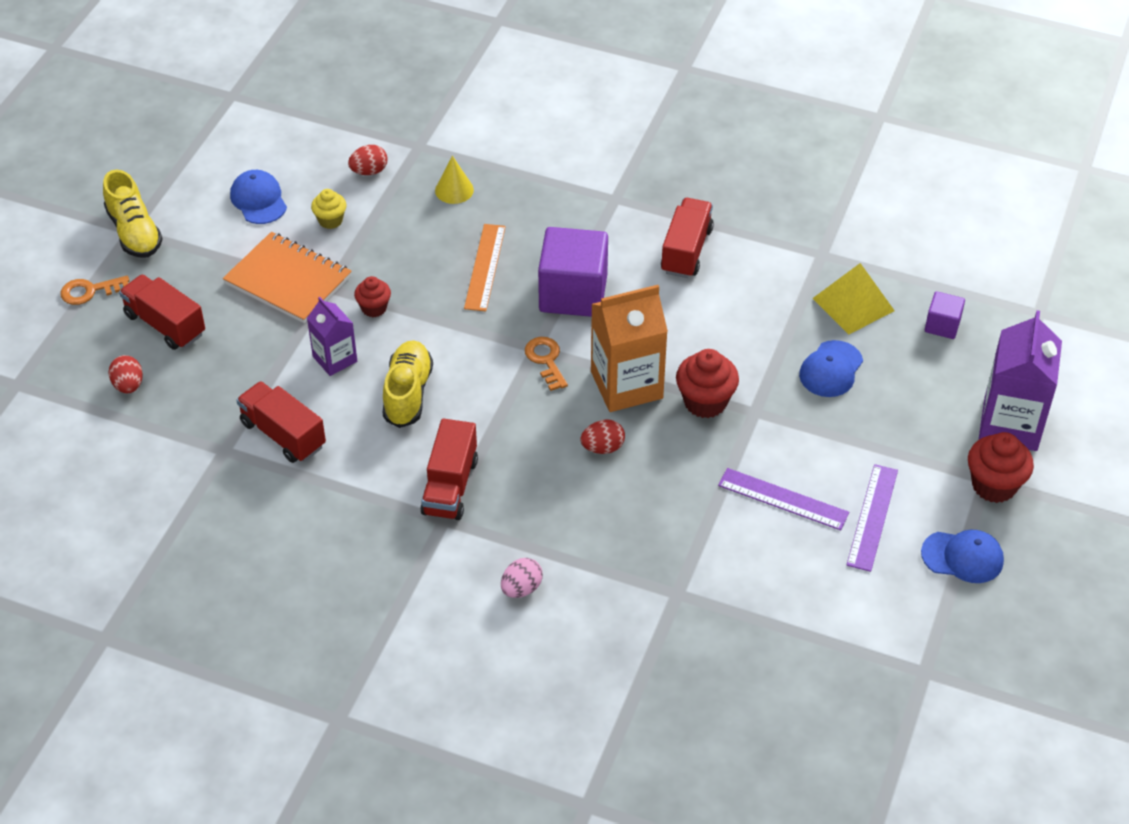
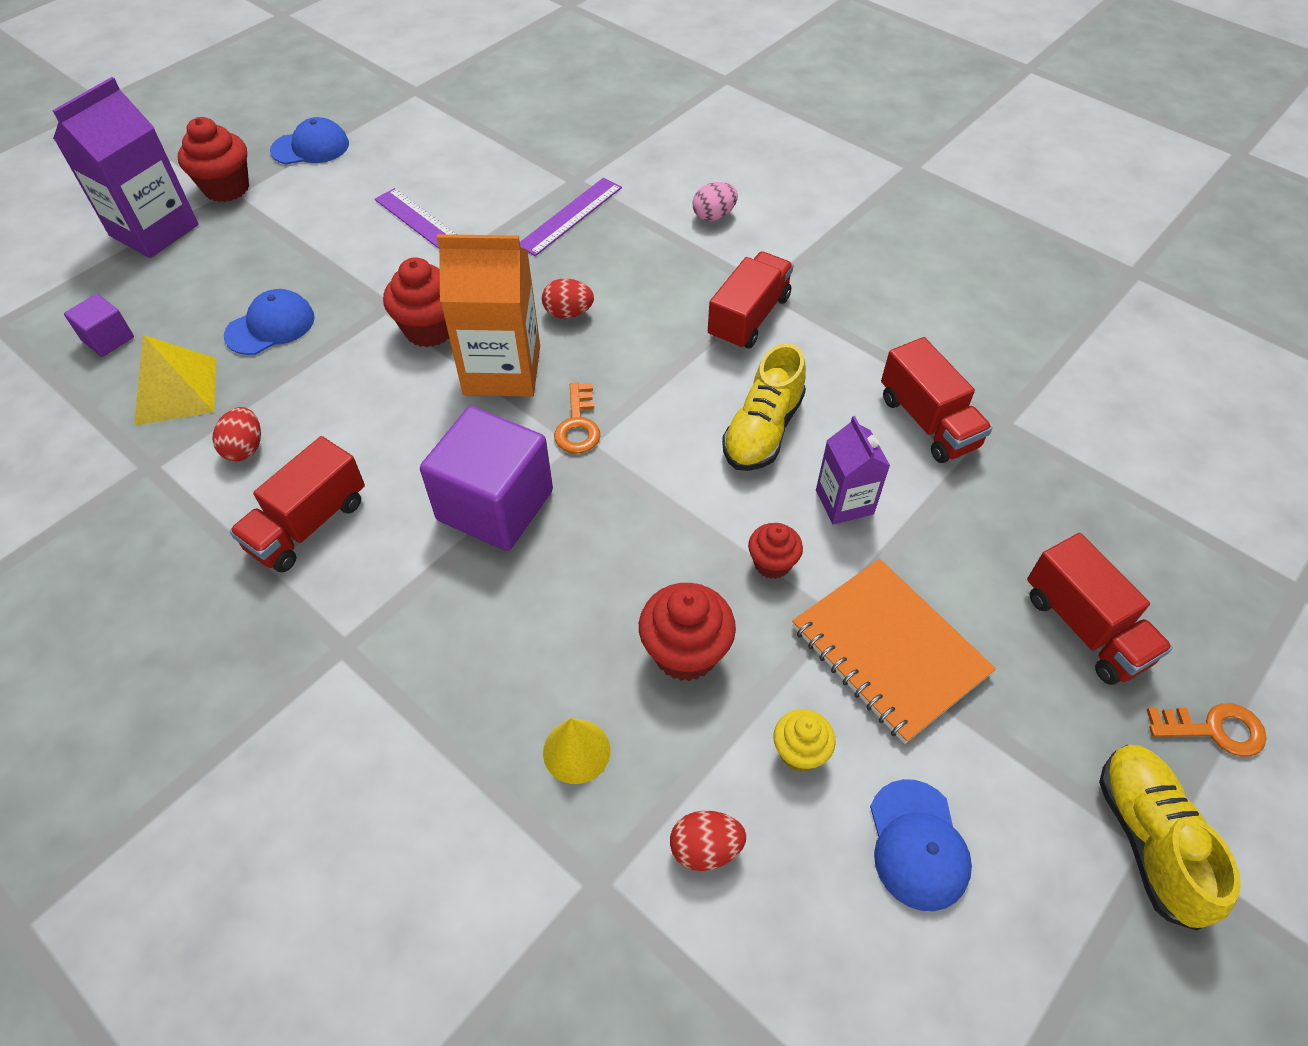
camera: 160 degrees left, 5 degrees up
red egg [108,355,143,394] -> red egg moved to [213,407,261,461]
orange ruler [464,224,506,312] -> none
purple ruler [847,464,898,572] -> purple ruler moved to [520,178,622,256]
blue cap [921,530,1004,583] -> blue cap turned 135 degrees clockwise [270,117,349,164]
none -> red cupcake [639,583,736,681]

